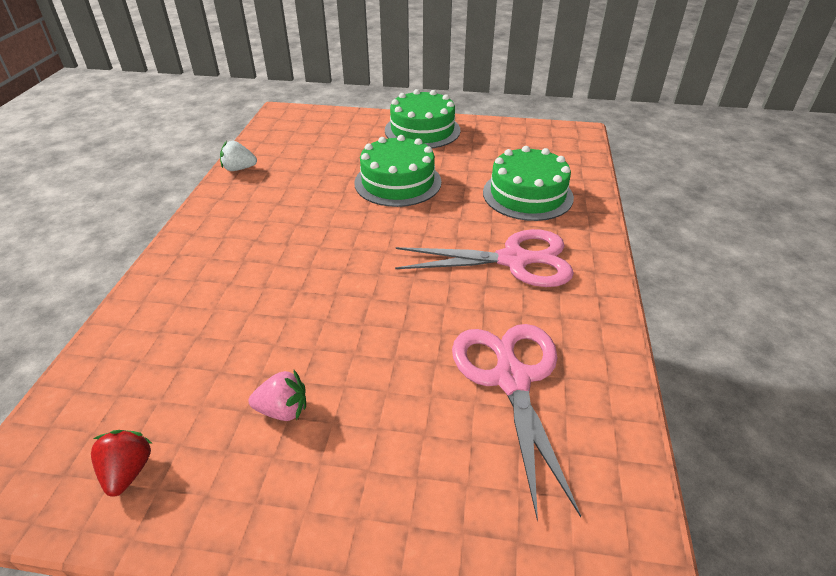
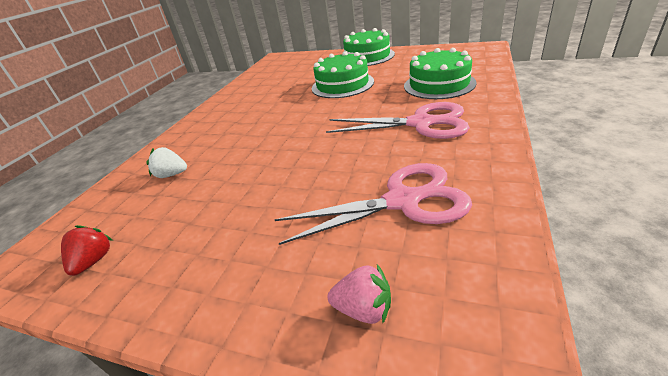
camera: 15 degrees right, 5 degrees down
white strawberry [220,141,257,171] -> white strawberry moved to [146,147,187,178]
pink strawberry [248,370,306,421] -> pink strawberry moved to [327,264,391,324]
pink scissors [452,324,581,521] -> pink scissors turned 75 degrees clockwise [274,163,472,245]

